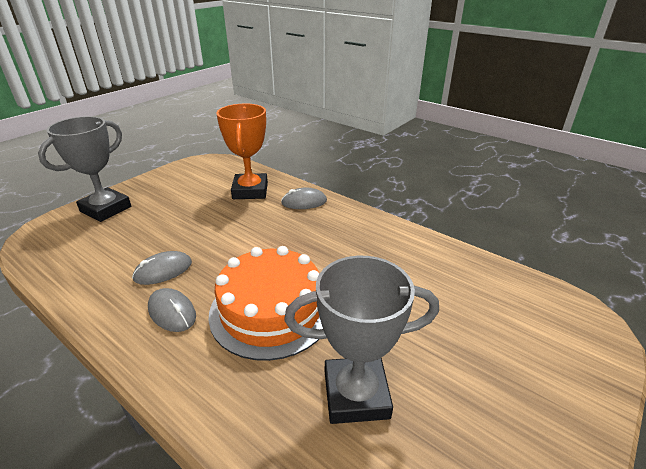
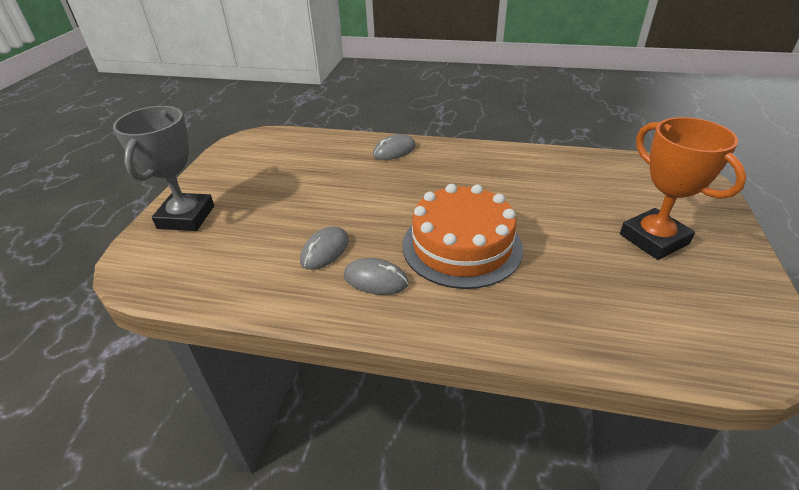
camera: 25 degrees left, 5 degrees up
orange trophy [216,104,268,199] -> orange trophy moved to [620,117,747,260]
grey trophy [284,256,439,424] -> none

